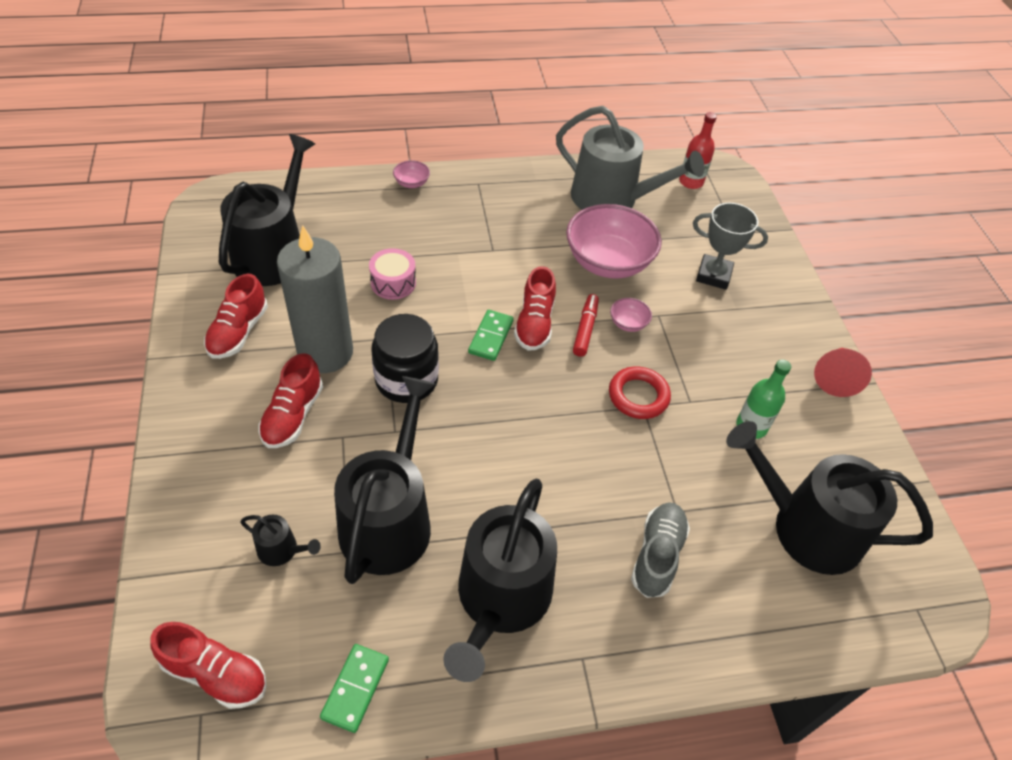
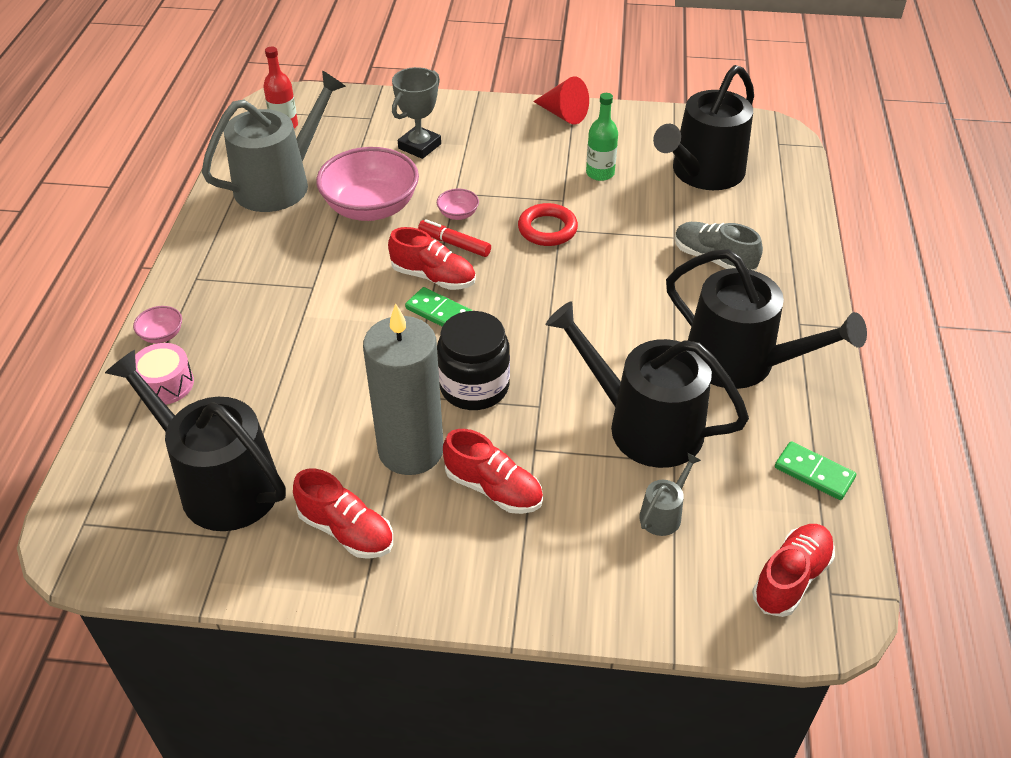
camera: 70 degrees left, 5 degrees down
black watering can [240,515,321,566] -> grey watering can [639,453,701,536]
pink drum [369,248,416,300] -> pink drum moved to [135,343,194,405]

